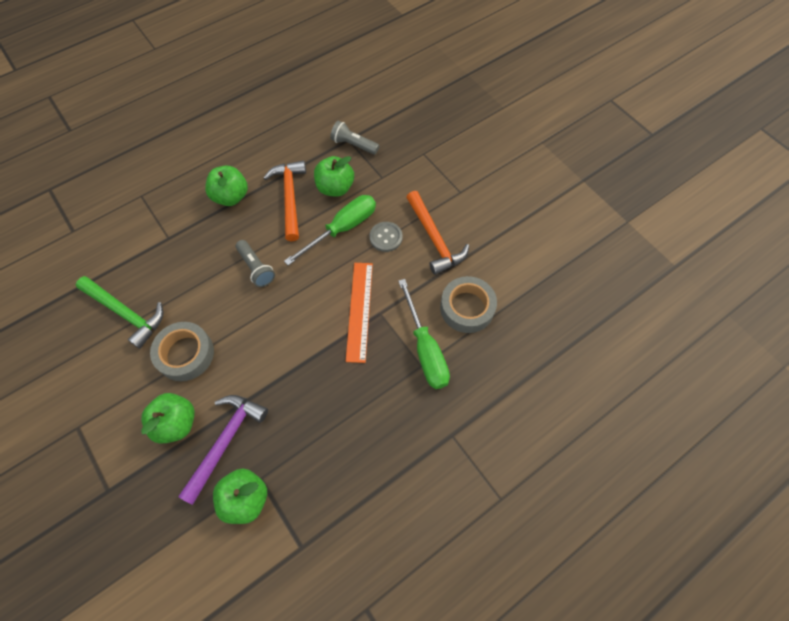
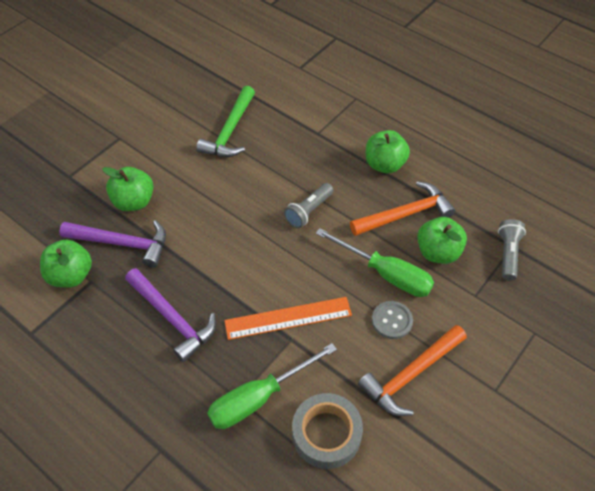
camera: 75 degrees right, 10 degrees down
grey tape [150,322,214,381] -> none
none -> purple hammer [125,268,216,362]

